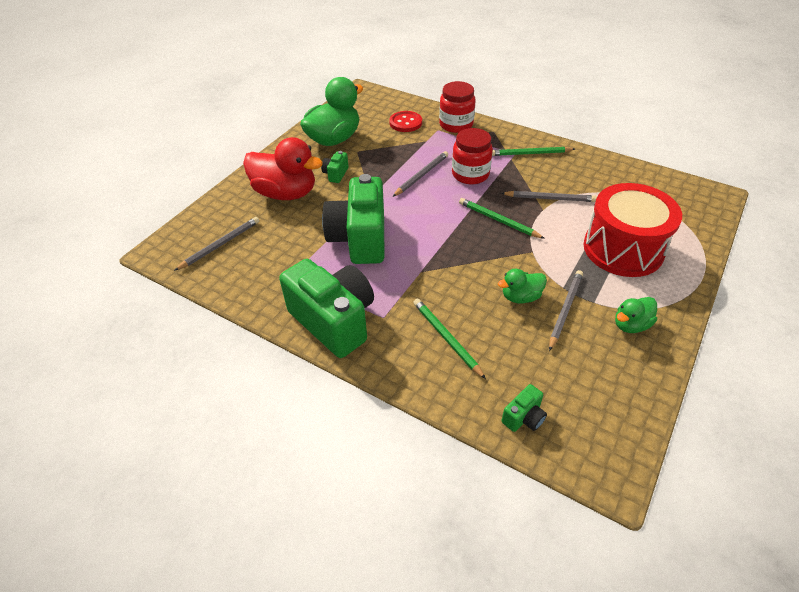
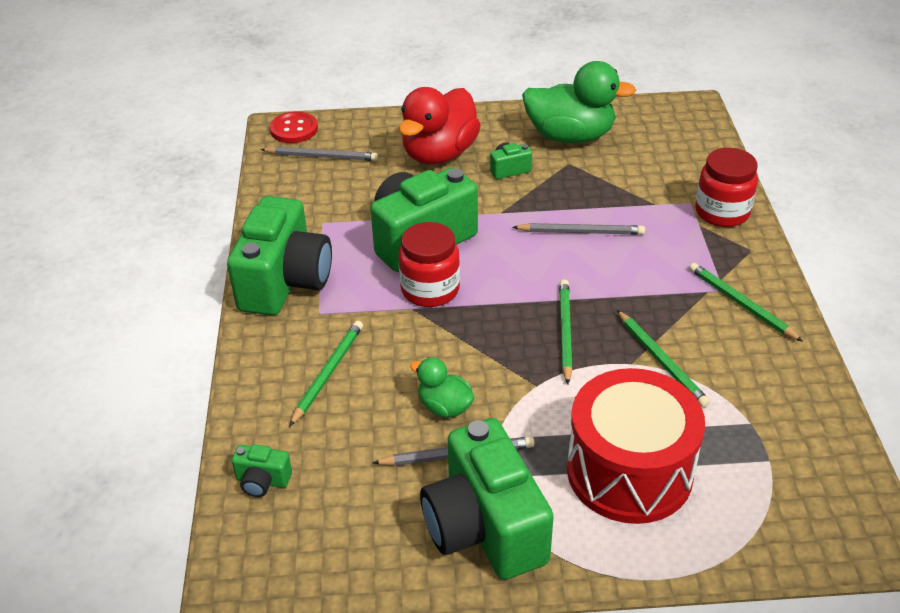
camera: 55 degrees right, 5 degrees down
red duck [243,137,323,200] -> red duck turned 45 degrees clockwise [399,87,481,164]
red button [389,111,422,132] -> red button moved to [270,112,318,143]
red jar [452,128,493,184] -> red jar moved to [398,222,460,307]
grey pencil [501,191,597,202] -> green pencil [617,310,710,407]
green duck [615,297,657,333] -> green camera [420,418,554,580]

